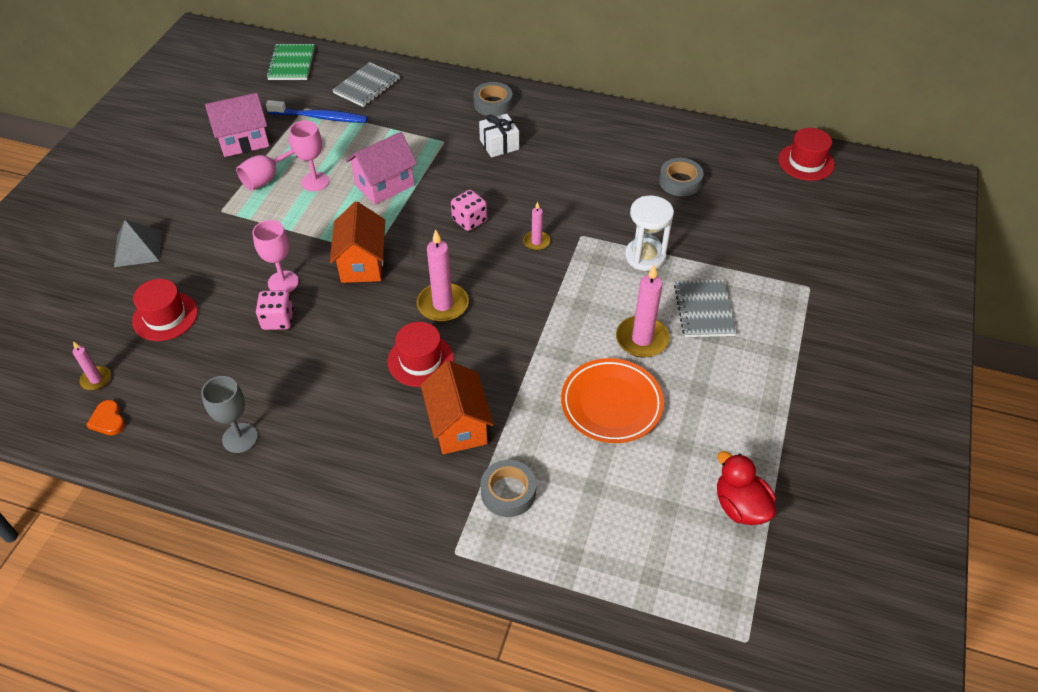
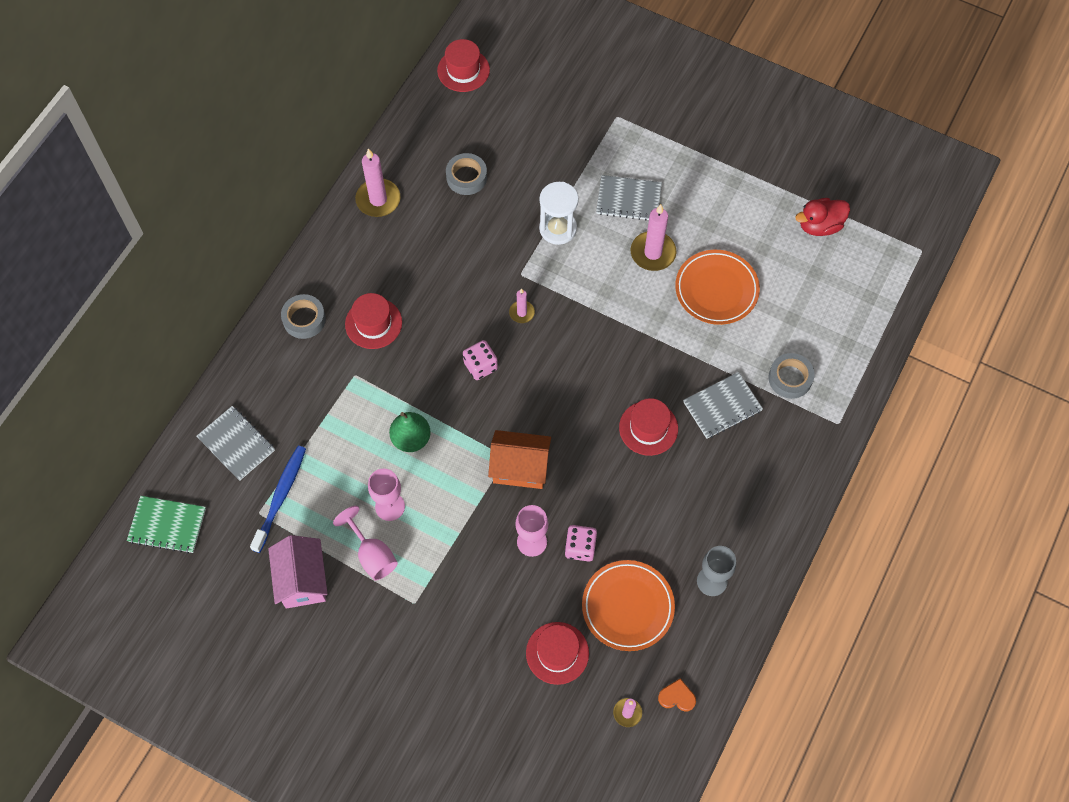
camera: 80 degrees left, 15 degrees up
orange heart [87,400,125,435] -> orange heart turned 150 degrees counterclockwise [658,678,696,712]
grey pyramid [114,220,162,267] -> none
pink house [346,132,417,205] -> green pear [389,412,431,452]
pink candle [417,229,469,322] -> pink candle moved to [355,148,400,217]
orange house [421,360,494,454] -> grey notebook [683,372,763,439]
white gift [479,114,519,158] -> red hat [345,293,402,349]
none -> orange plate [582,560,675,651]

